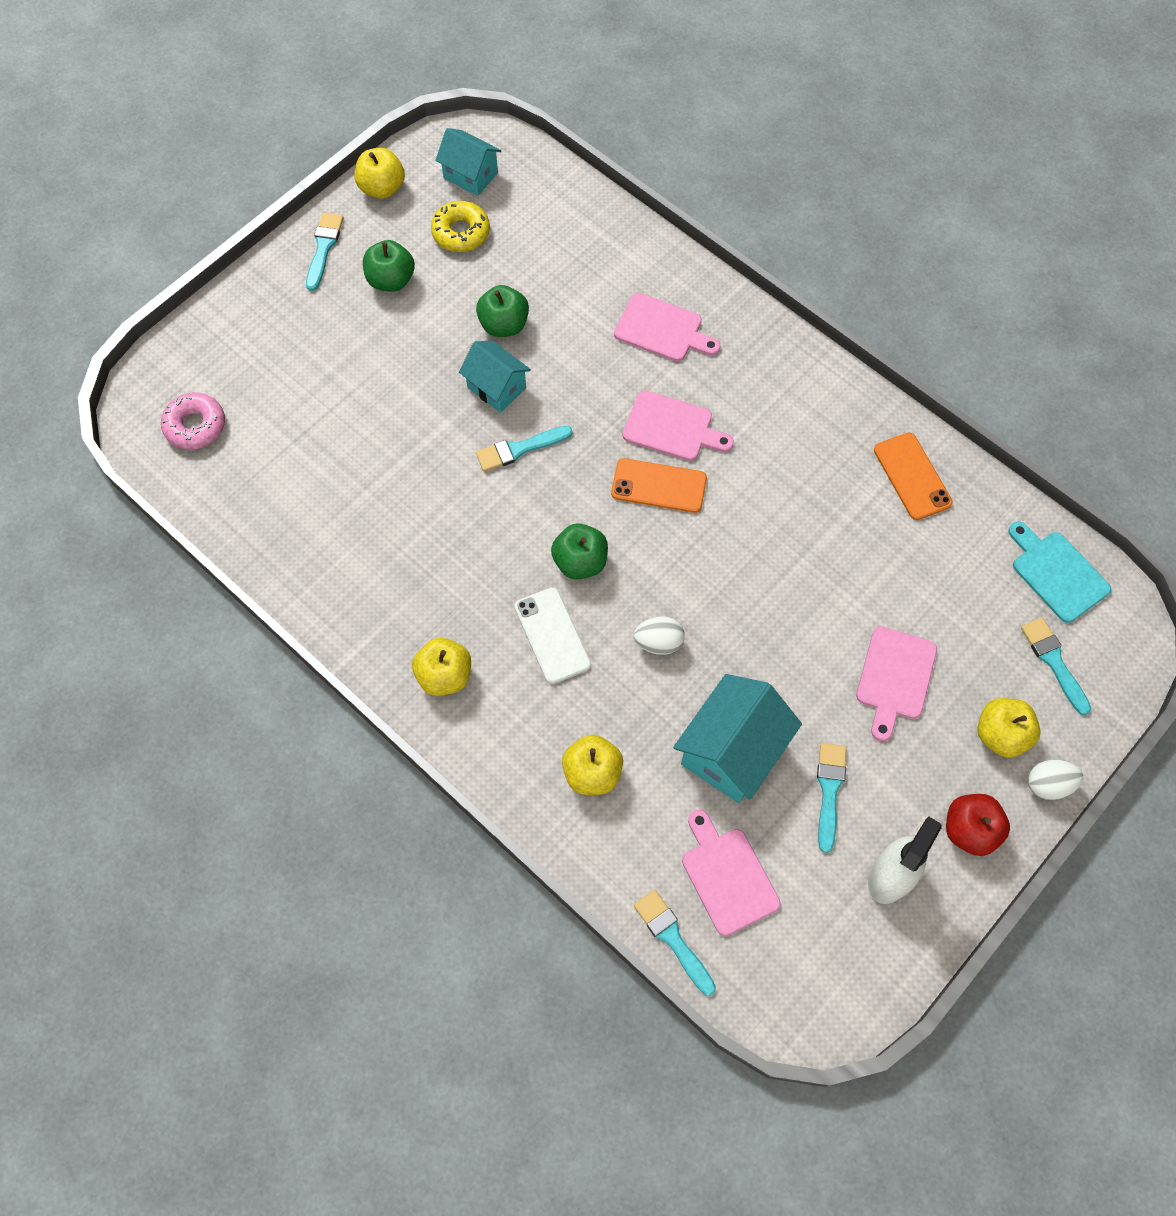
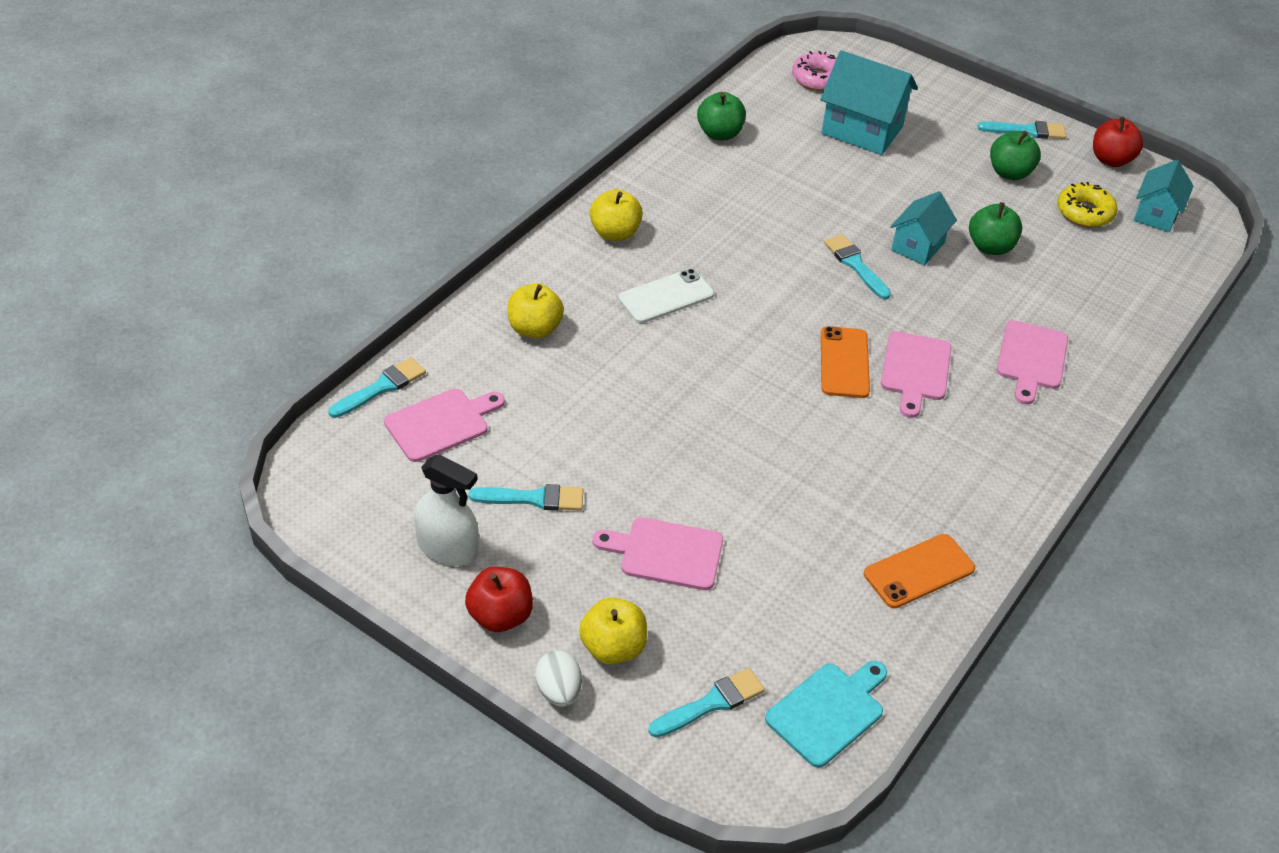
camera: 80 degrees right, 20 degrees down
yellow apple [354,148,405,199] -> red apple [1093,117,1143,167]
green apple [551,523,608,579] -> green apple moved to [697,92,746,140]
white egg [633,617,685,655] -> none
turquoise house [673,674,802,803] -> turquoise house moved to [820,50,918,155]

